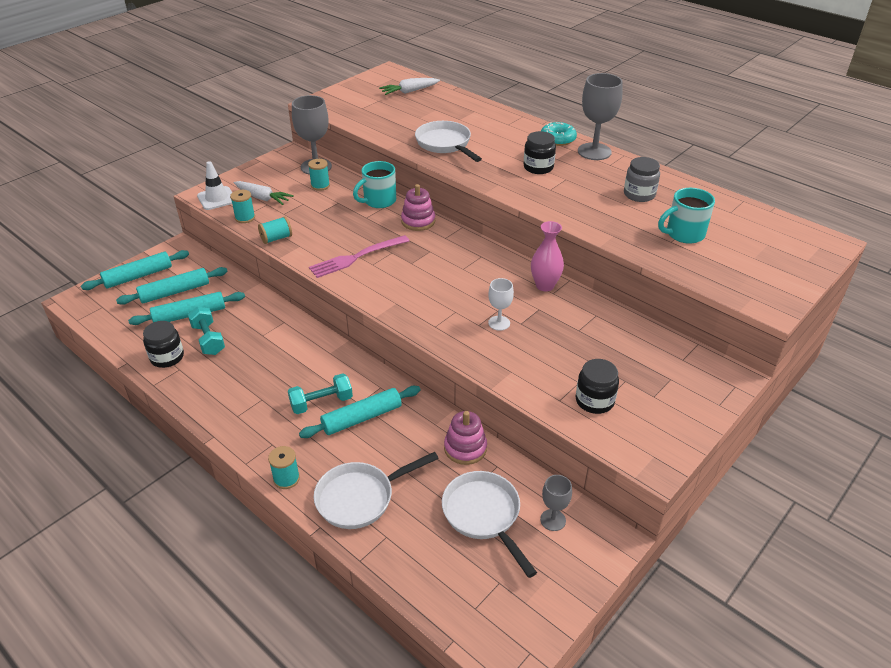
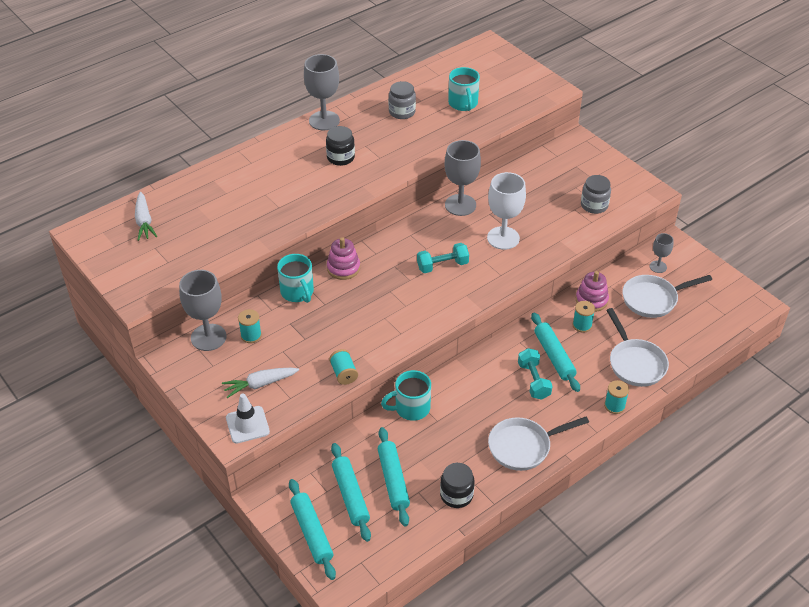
camera: 80 degrees left, 5 degrees up
turquoise dumbbell [188,306,225,355] -> turquoise dumbbell moved to [417,243,469,273]
turquoise spool [230,190,255,223] -> turquoise spool moved to [573,301,595,333]
white carrot [234,181,294,205] -> white carrot turned 150 degrees counterclockwise [222,368,299,398]
pink fork [309,235,409,278] -> none
white pan [415,121,482,162] -> white pan moved to [488,417,589,471]
white goblet [488,278,514,331] -> white goblet [487,172,526,250], size x1.83
pink vase [531,221,564,292] -> grey goblet [444,140,481,216]
turquoise donut [541,122,577,146] -> none
black jar [576,359,619,414] -> grey jar [581,175,611,214]
none -> turquoise mug [381,370,431,421]

